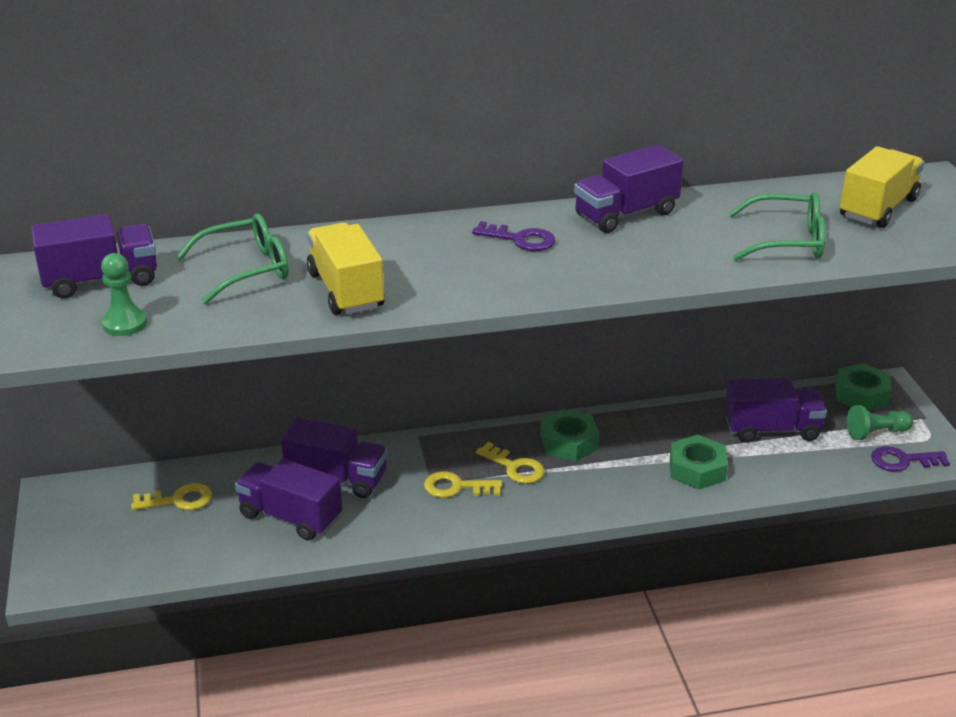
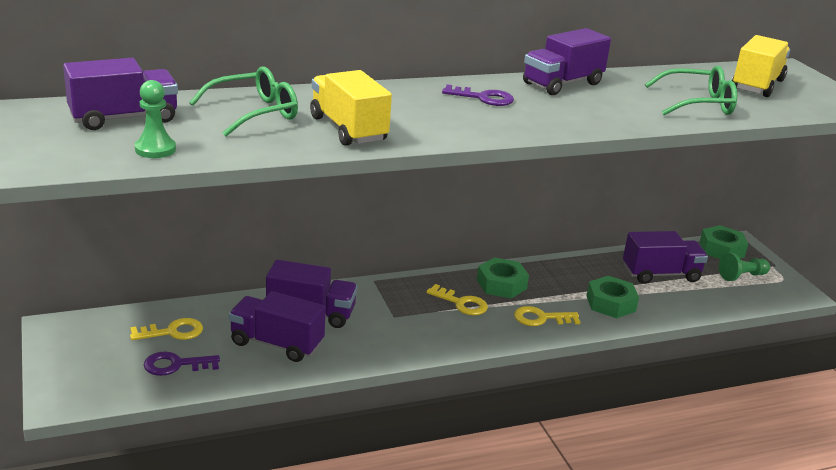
camera: 10 degrees left, 5 degrees down
yellow key [424,471,502,498] -> yellow key moved to [514,306,580,326]
purple key [871,446,950,472] -> purple key moved to [144,352,220,376]

